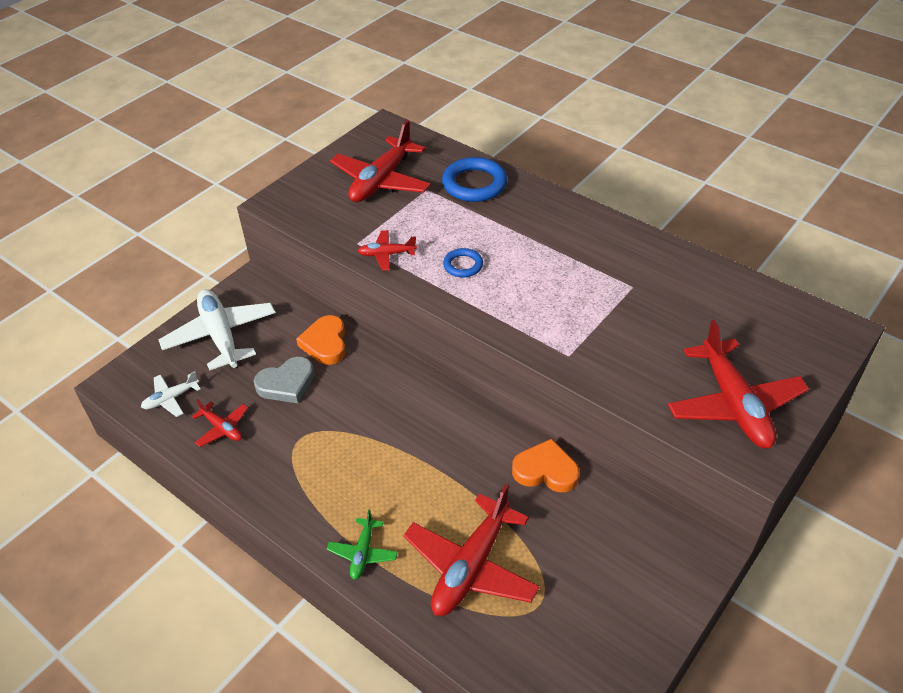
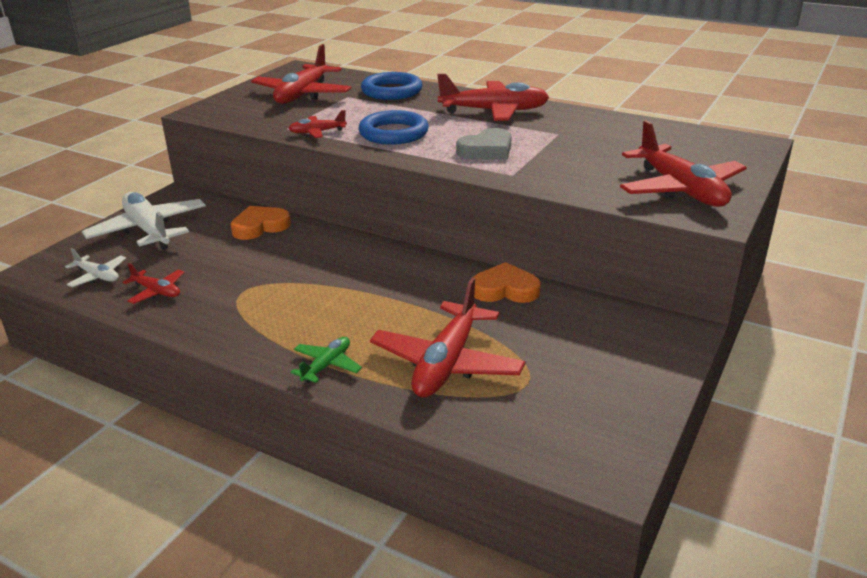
camera: 10 degrees left, 15 degrees down
white plane [141,371,201,417] -> white plane turned 105 degrees counterclockwise [65,248,126,287]
grey heart [254,357,314,403] -> grey heart moved to [456,128,512,159]
orange heart [296,315,346,365] -> orange heart turned 75 degrees clockwise [231,206,291,240]
green plane [327,509,398,580] -> green plane turned 150 degrees counterclockwise [291,337,362,383]
blue ring [443,248,483,277] -> blue ring [358,110,429,145], size x1.79
none -> red plane [437,74,549,121]

